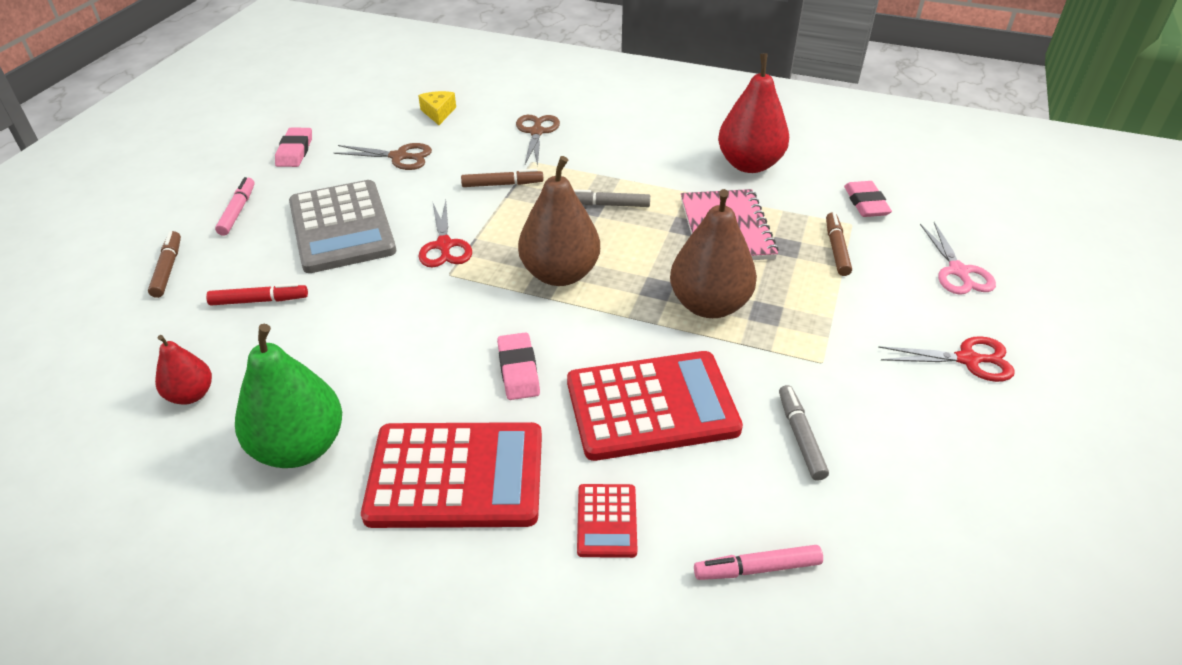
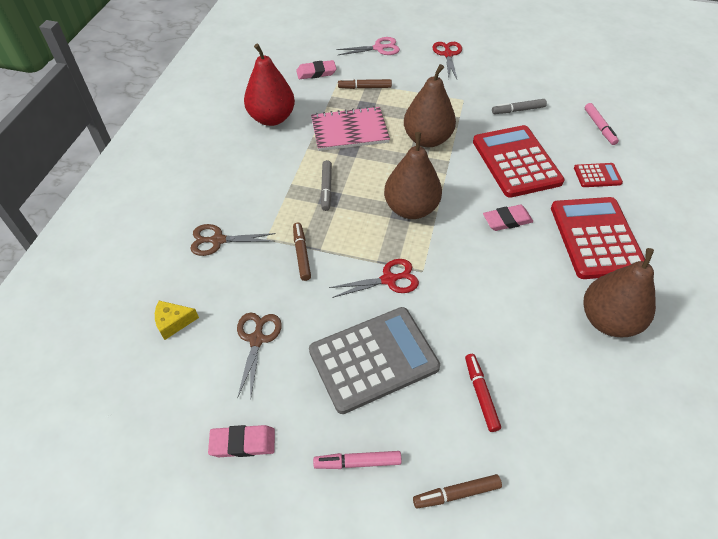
camera: 95 degrees left, 10 degrees up
red pear [155,335,212,405] -> none
green pear [235,324,342,468] -> brown pear [584,248,656,337]

